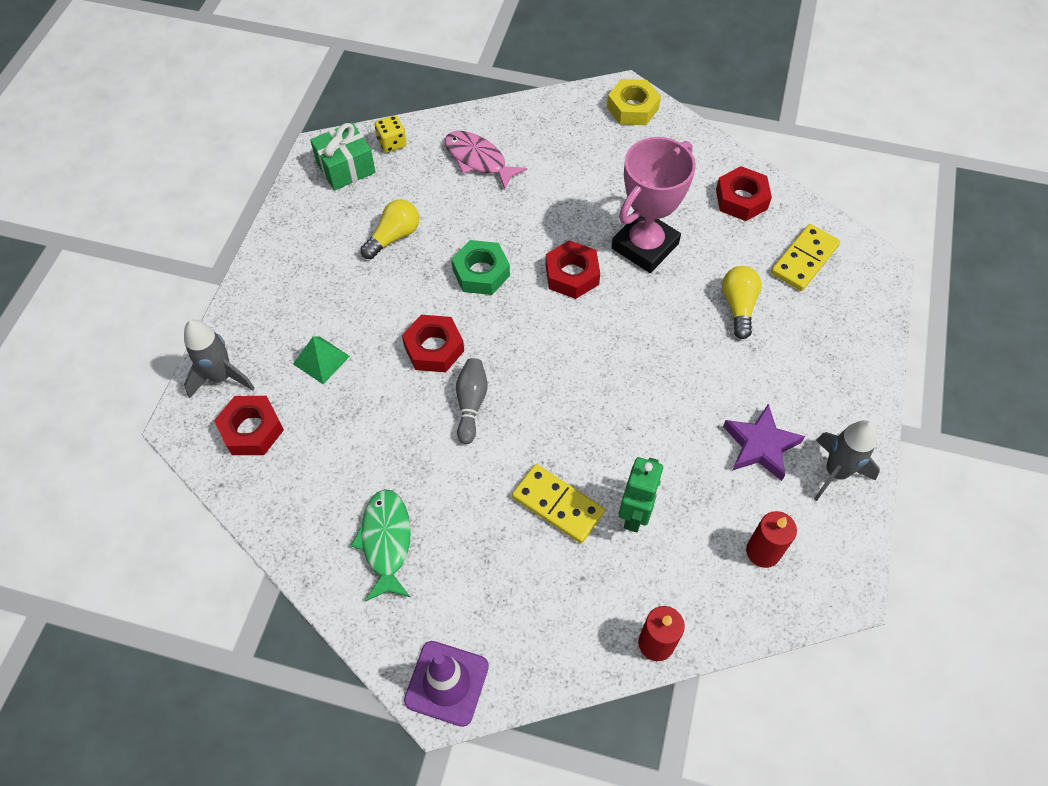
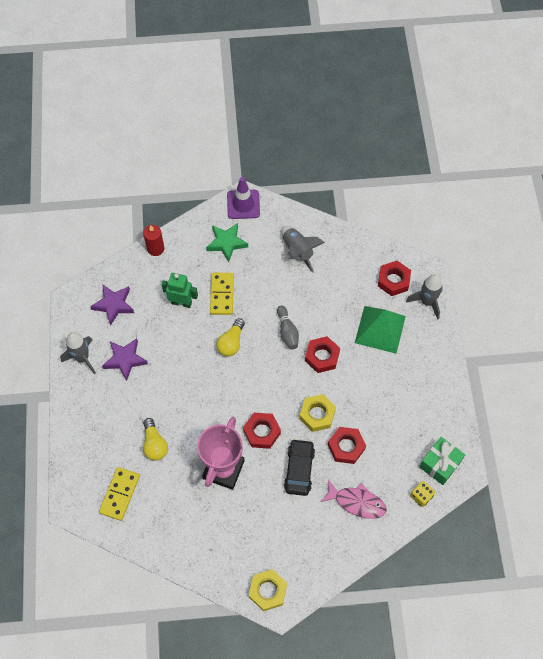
camera: 160 degrees right, 5 degrees up
green pyramid [293,336,350,384] -> green pyramid [355,306,406,354], size x1.81
green fish [351,489,411,601] -> grey rocket [281,226,325,273]
yellow light bulb [360,199,419,259] -> yellow light bulb moved to [216,318,245,356]
green nut [451,240,510,295] -> yellow nut [299,394,336,432]
yellow domino [512,464,605,543] -> yellow domino turned 75 degrees clockwise [210,273,234,315]
green robot [619,457,663,532] -> green robot turned 105 degrees clockwise [162,273,198,308]
red nut [716,166,772,221] -> red nut moved to [328,427,366,464]
red candle [746,511,797,568] -> purple star [90,284,134,326]
none -> green star [206,223,248,262]
none -> black car [284,439,315,496]

